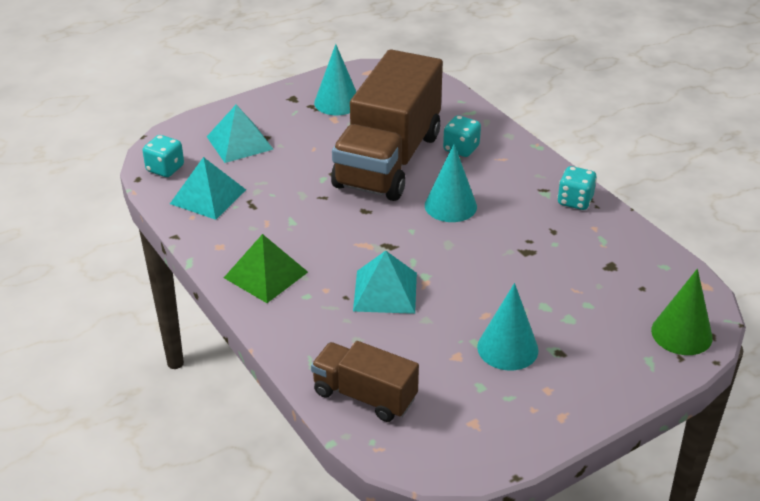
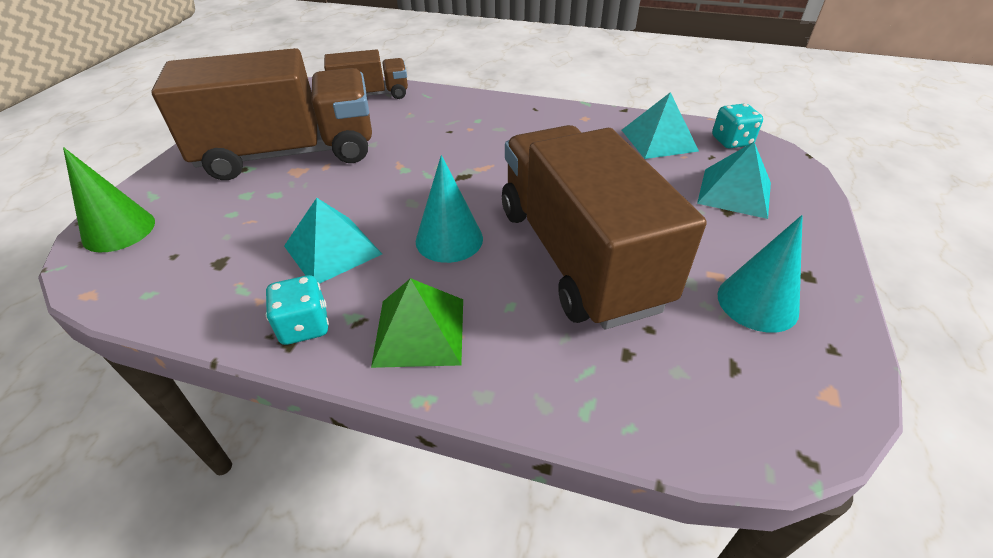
camera: 140 degrees right, 5 degrees up
green pyramid [224,234,308,303] -> green pyramid moved to [371,278,463,368]
turquoise pyramid [353,251,417,314] -> turquoise pyramid moved to [284,198,382,284]
turquoise dice [443,115,481,157] -> none
turquoise cone [477,283,539,371] -> brown truck [151,48,372,180]

